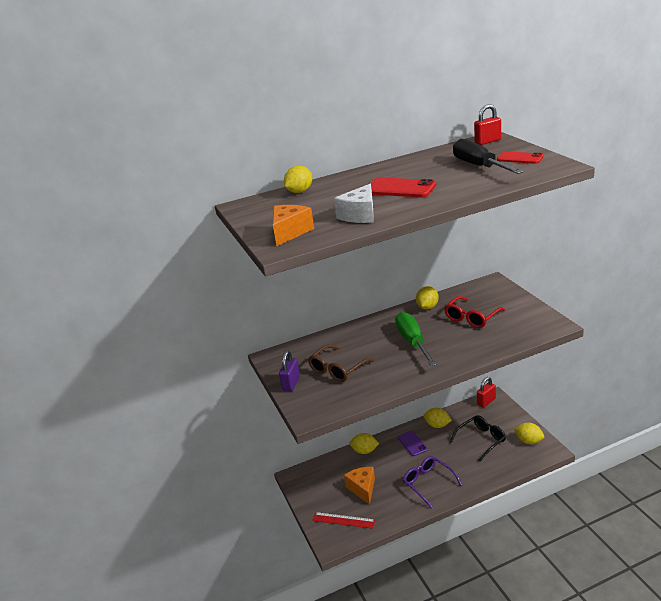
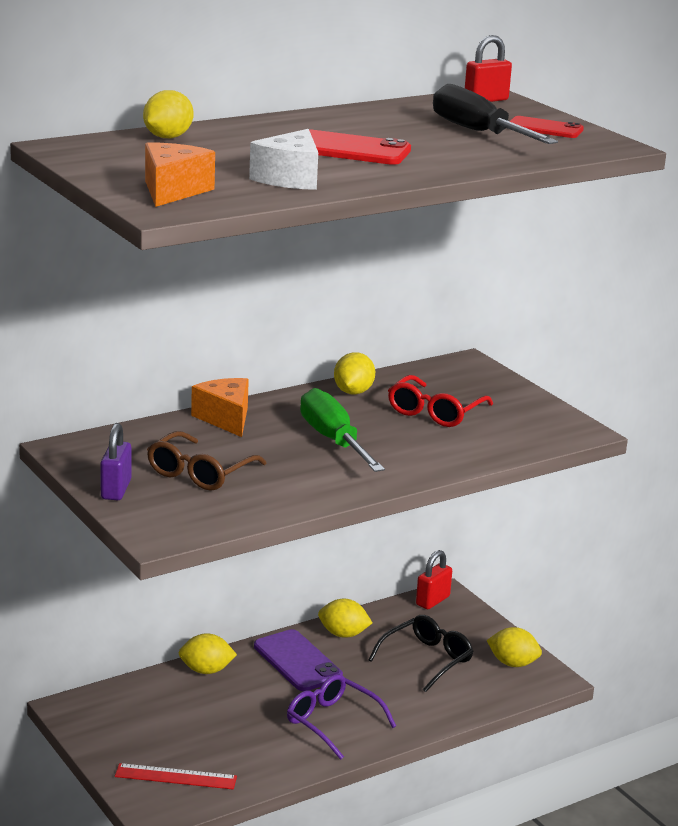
camera: 15 degrees left, 5 degrees down
orange cheese [344,467,375,505] -> orange cheese moved to [191,378,249,437]
purple phone [398,431,428,456] -> purple phone [254,629,343,691], size x1.52

